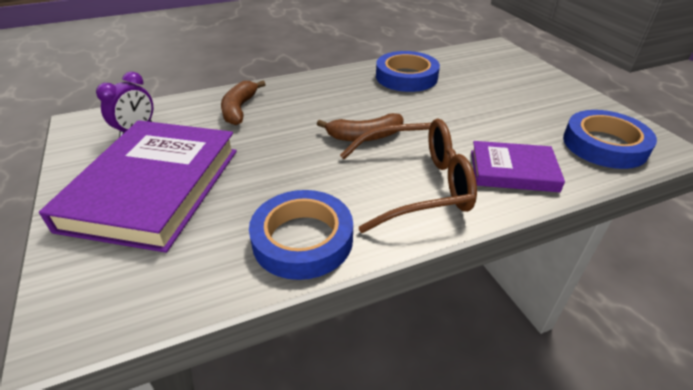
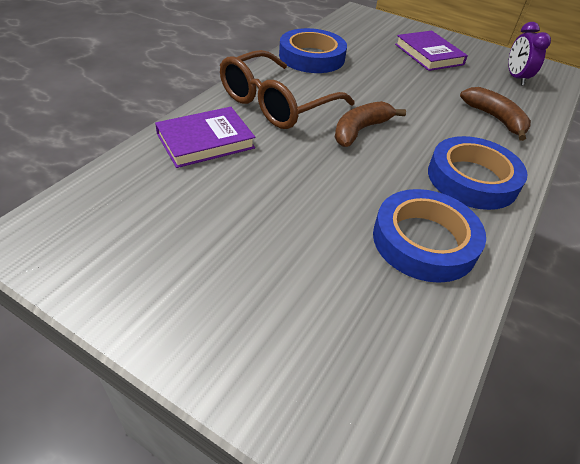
camera: 140 degrees right, 5 degrees up
purple book [39,120,237,253] -> purple book [395,31,468,71], size x0.54
blue tape [563,110,657,169] -> blue tape moved to [428,136,528,210]

